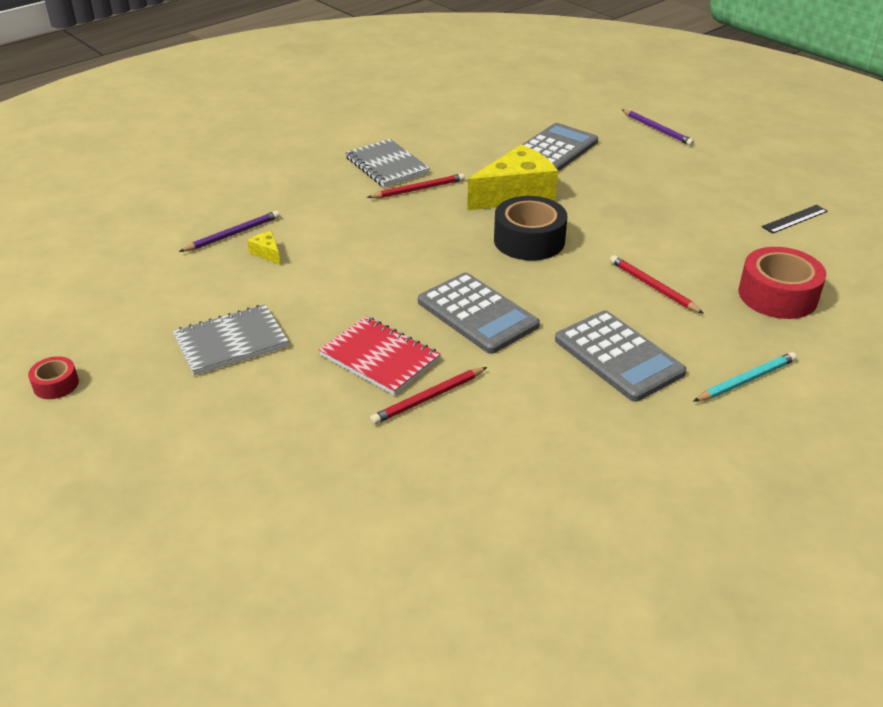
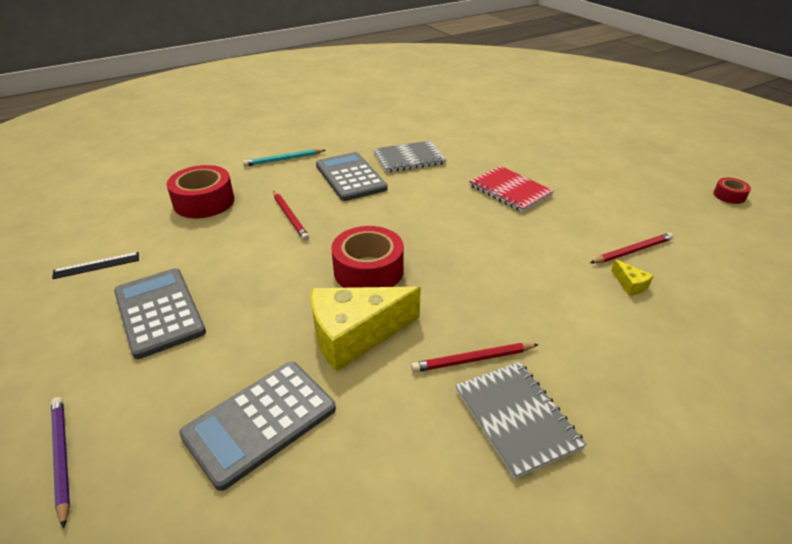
camera: 170 degrees left, 0 degrees up
grey notebook [173,305,289,375] -> grey notebook moved to [373,141,446,173]
purple pencil [179,211,280,252] -> none
red pencil [370,367,487,424] -> red pencil moved to [590,233,673,263]
grey calculator [418,272,540,354] -> grey calculator moved to [114,268,206,359]
black tape [494,196,567,261] -> red tape [331,226,404,288]

